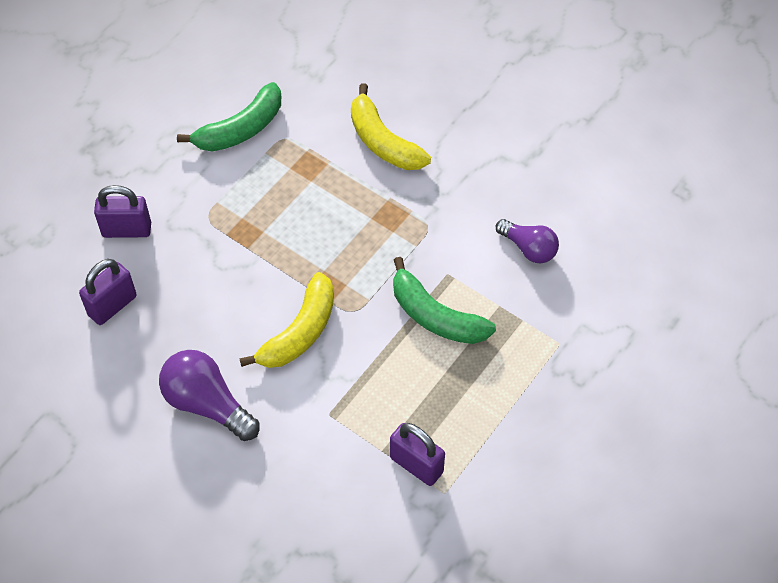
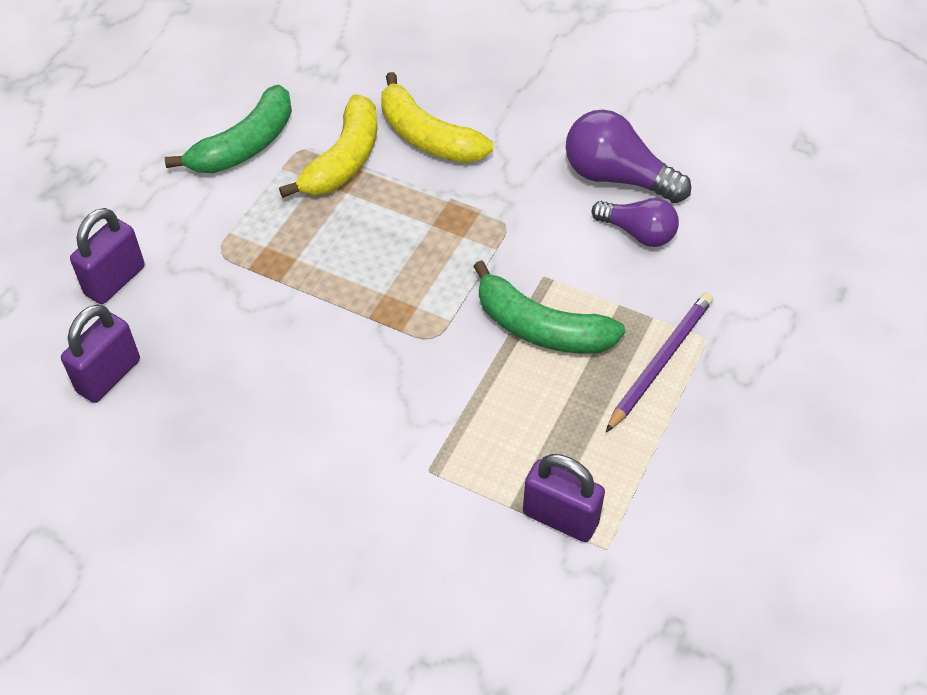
camera: 10 degrees left, 5 degrees down
purple padlock [94,185,151,238] -> purple padlock turned 45 degrees counterclockwise [70,208,145,304]
purple light bulb [159,350,259,441] -> purple light bulb moved to [566,110,691,203]
yellow banana [239,272,334,368] -> yellow banana moved to [279,94,377,198]
none -> purple pencil [606,292,713,432]

